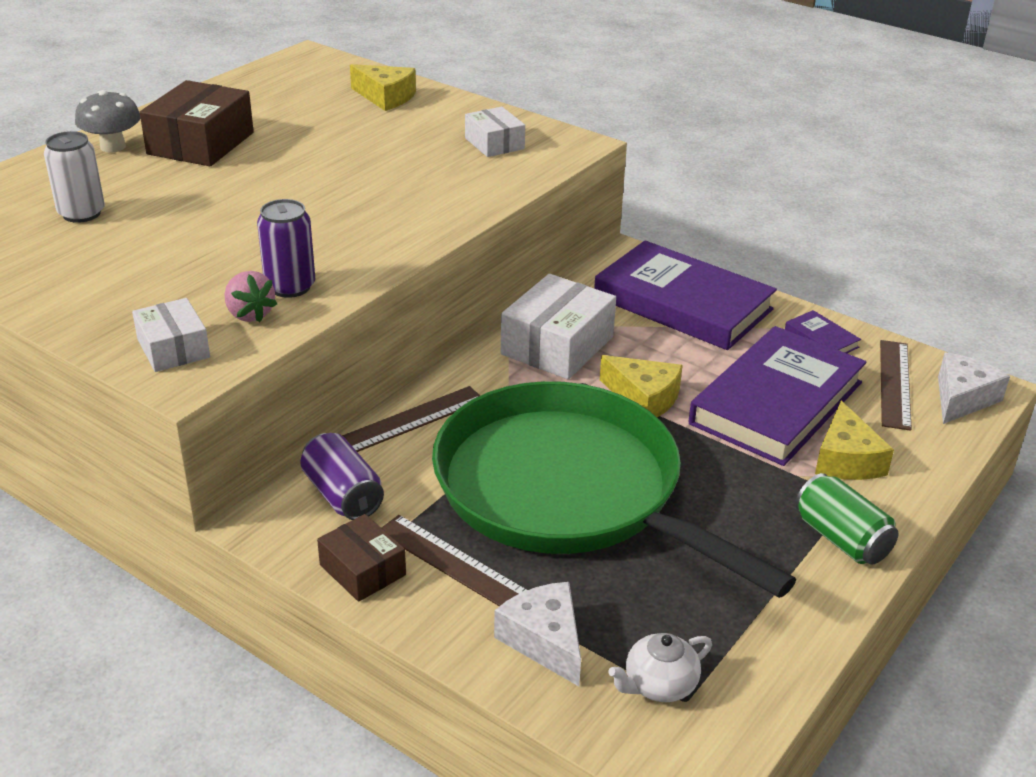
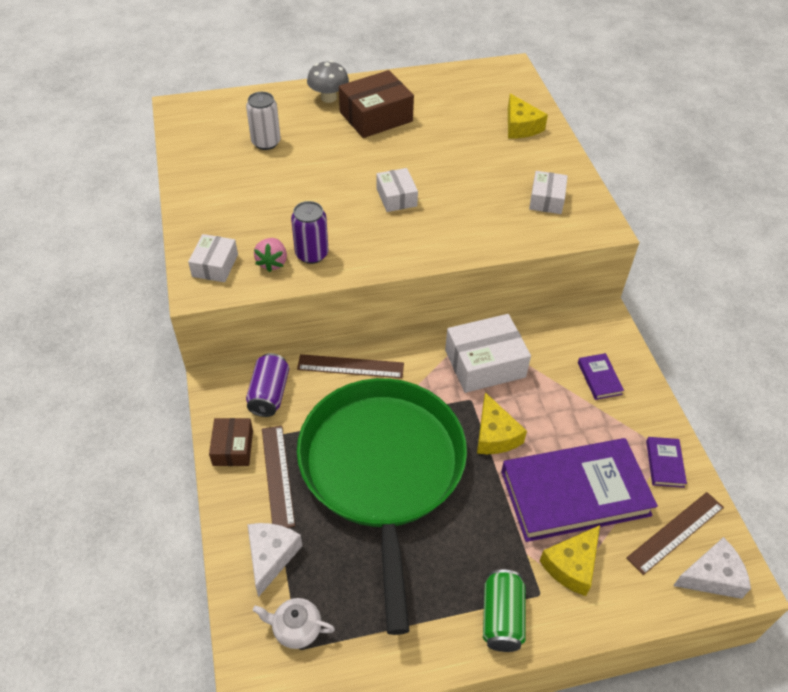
camera: 40 degrees right, 15 degrees up
purple book [594,240,777,350] -> purple book [578,353,624,400], size x0.40
none -> white box [377,168,418,212]

